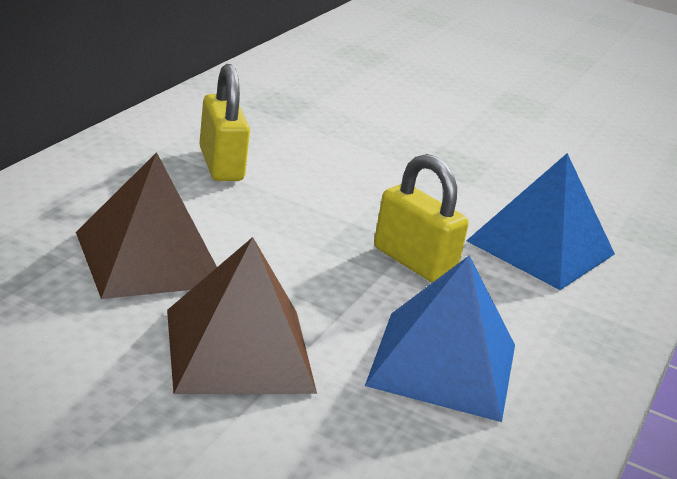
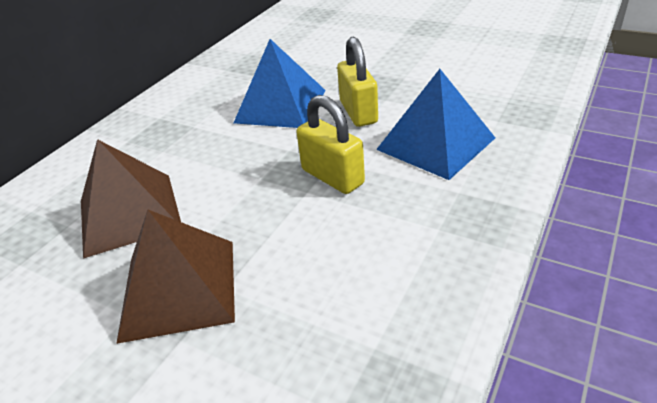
camera: 10 degrees right, 10 degrees up
yellow padlock [199,64,250,181] -> yellow padlock moved to [337,37,378,127]
blue pyramid [365,255,515,422] -> blue pyramid moved to [234,39,325,128]

